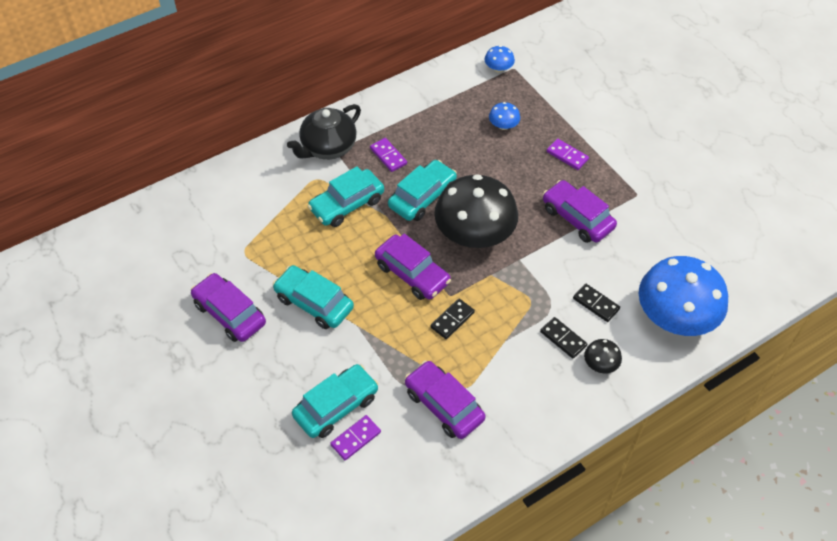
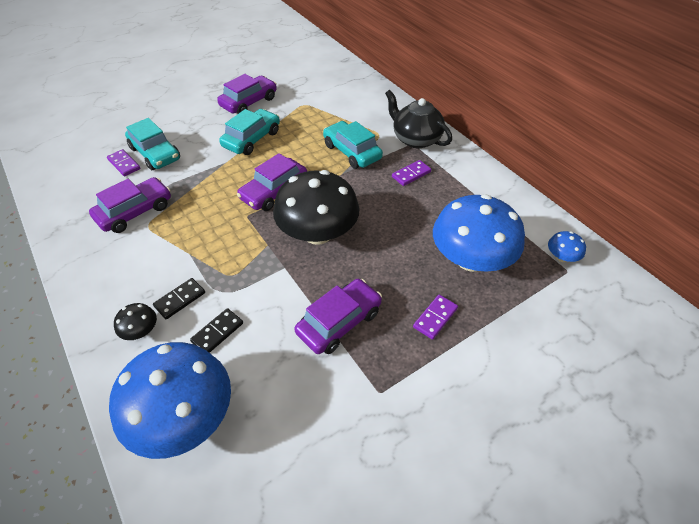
camera: 90 degrees right, 5 degrees down
turquoise car [388,160,457,221] -> none
black domino [430,299,475,339] -> none
blue mushroom [489,102,520,130] -> blue mushroom [433,194,525,272], size x2.41

